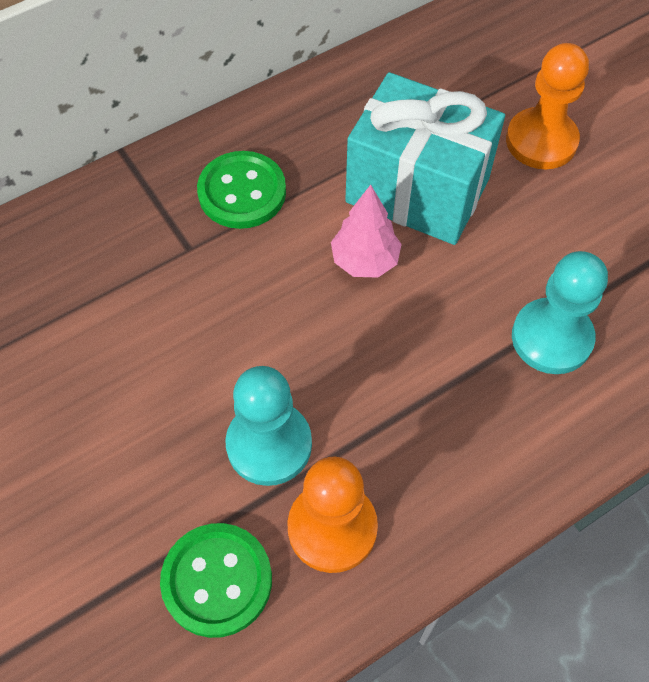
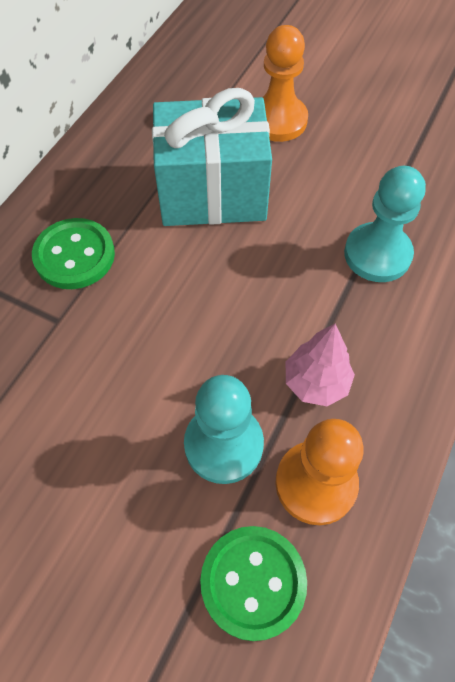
camera: 30 degrees left, 0 degrees up
pink tree [331,185,402,278] -> pink tree moved to [286,324,355,406]

